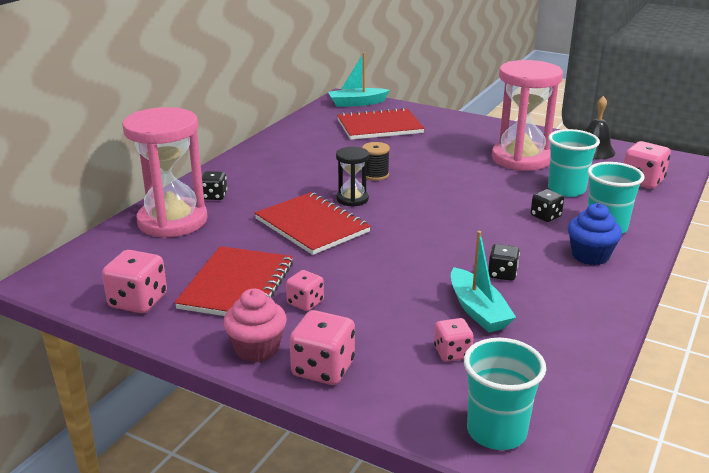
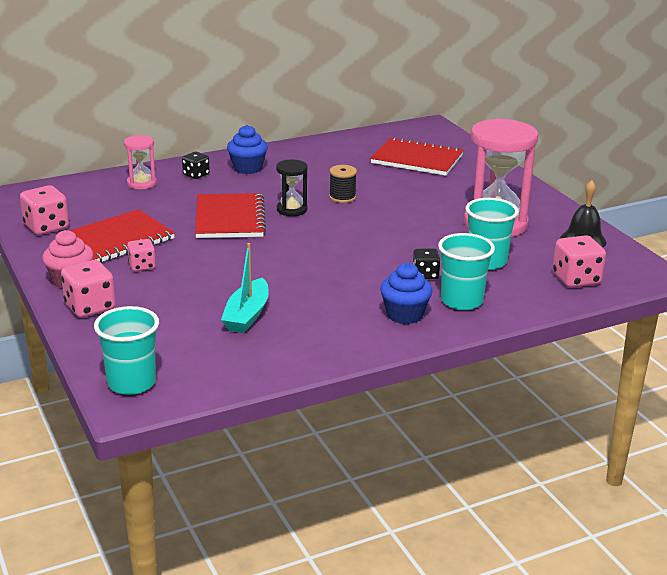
camera: 35 degrees right, 0 degrees up
pink hourglass [122,107,208,238] -> pink hourglass [124,135,157,189], size x0.49
turquoise boat [328,52,390,107] -> none
pink dice [434,318,474,362] -> none
black dice [488,244,520,281] -> none
none -> blue cupcake [227,125,268,174]

